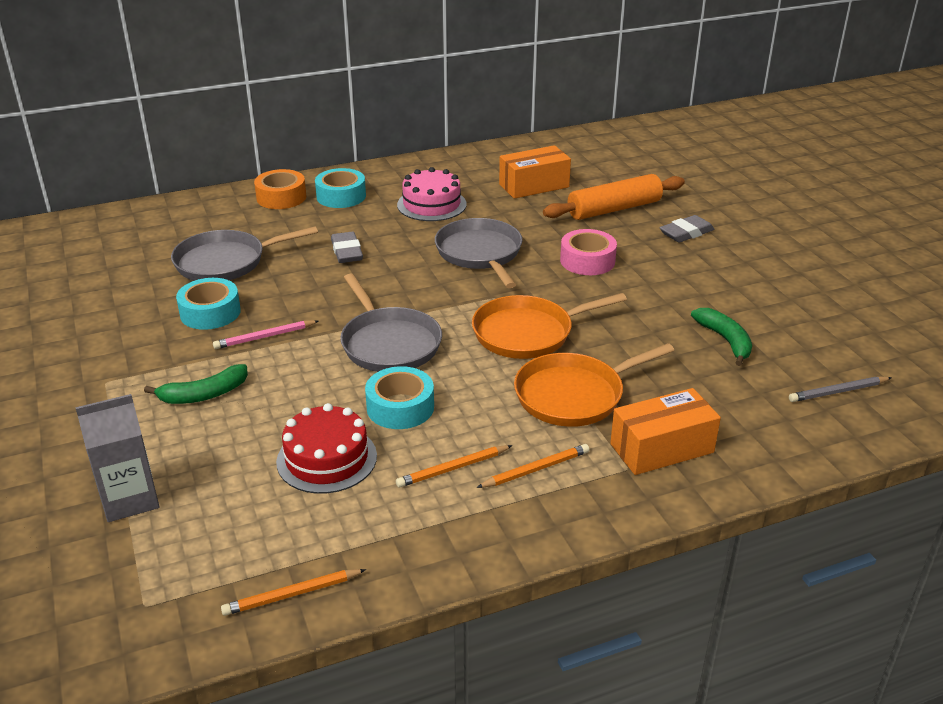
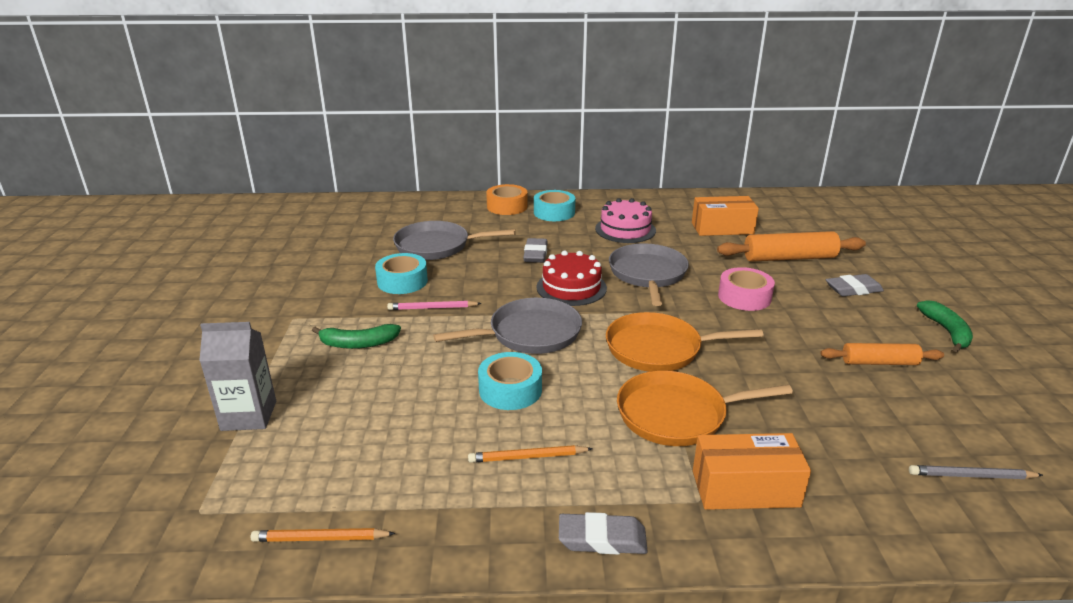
camera: 20 degrees right, 5 degrees down
red cake [276,403,377,494] -> red cake moved to [537,251,607,306]
grey pan [340,274,442,372] -> grey pan turned 105 degrees counterclockwise [433,298,582,354]
orange pencil [476,444,589,488] -> none
green banana [691,308,752,366] -> green banana moved to [917,300,973,352]
none -> grey eraser [559,512,648,555]
none -> orange rolling pin [820,343,944,365]

